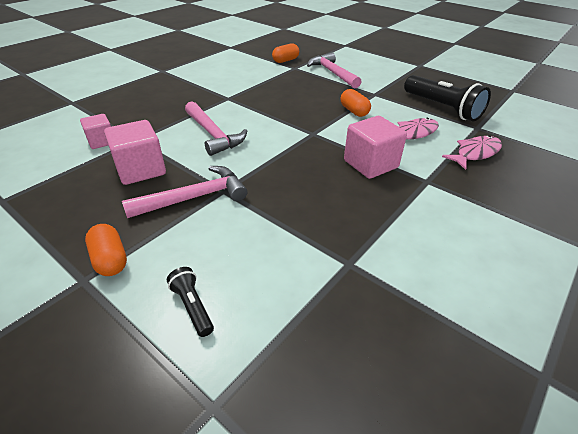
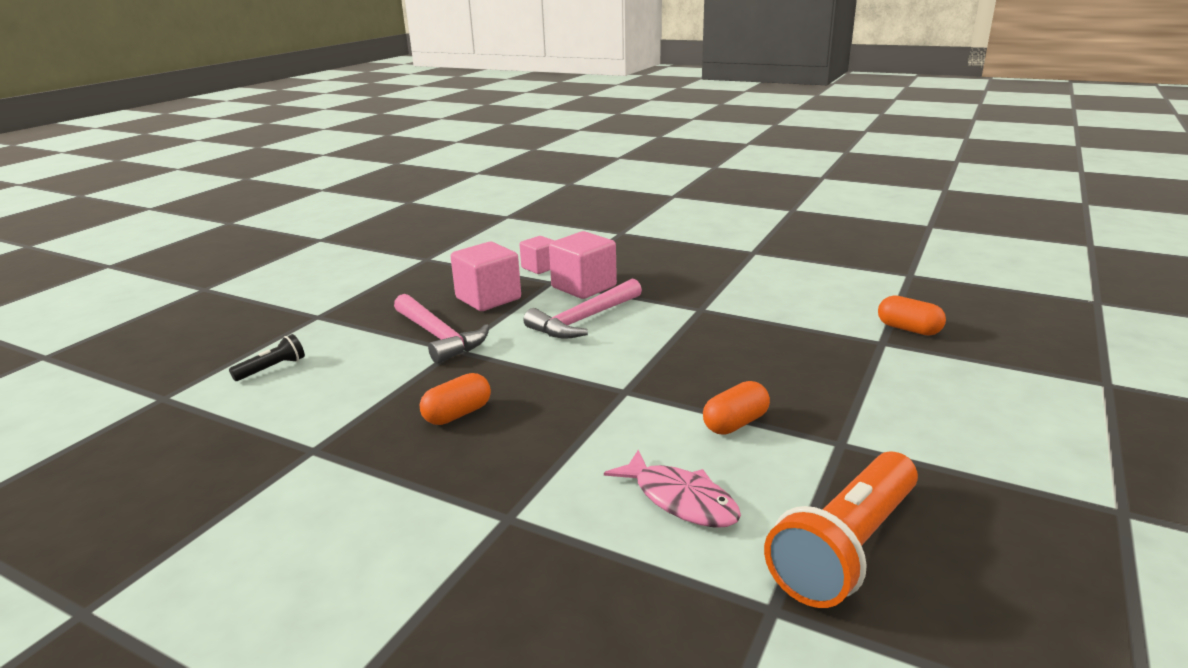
camera: 80 degrees right, 15 degrees down
orange capsule [85,224,127,276] -> orange capsule moved to [420,373,491,425]
pink hammer [307,52,361,89] -> none
pink cube [344,116,407,179] -> pink cube moved to [549,231,617,299]
black flashlight [404,75,491,122] -> orange flashlight [764,451,918,608]
pink fish [442,135,502,170] -> none

